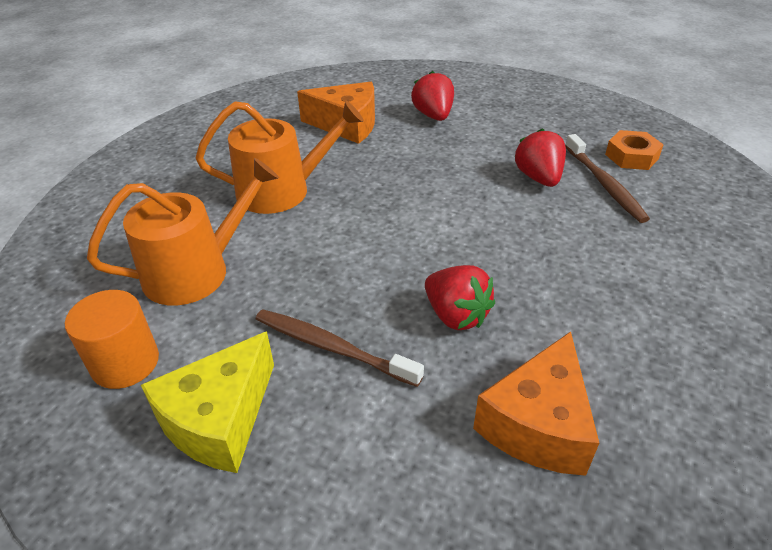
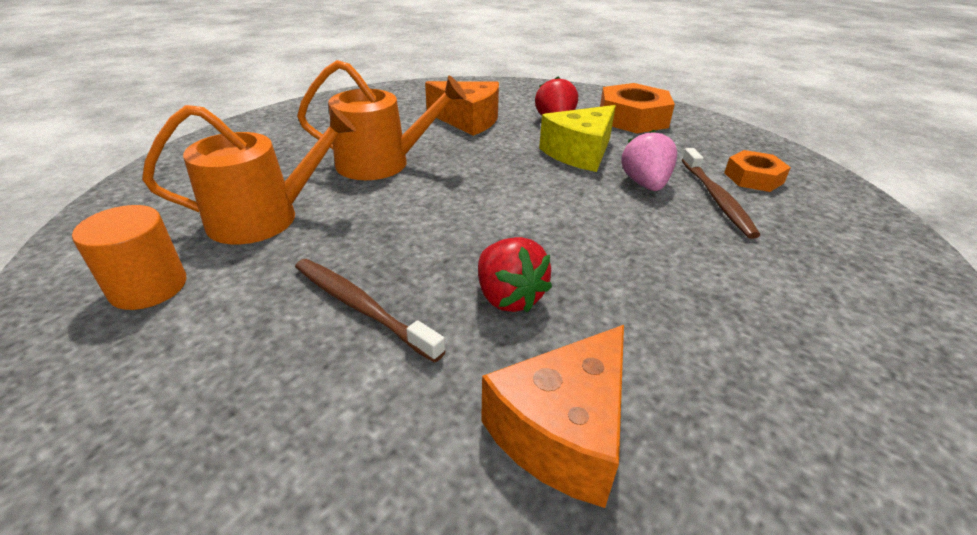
camera: 10 degrees right, 5 degrees down
yellow cheese [141,331,274,473] -> yellow cheese moved to [539,105,616,172]
red strawberry [515,128,566,187] -> pink strawberry [621,130,677,191]
none -> orange nut [600,83,675,133]

